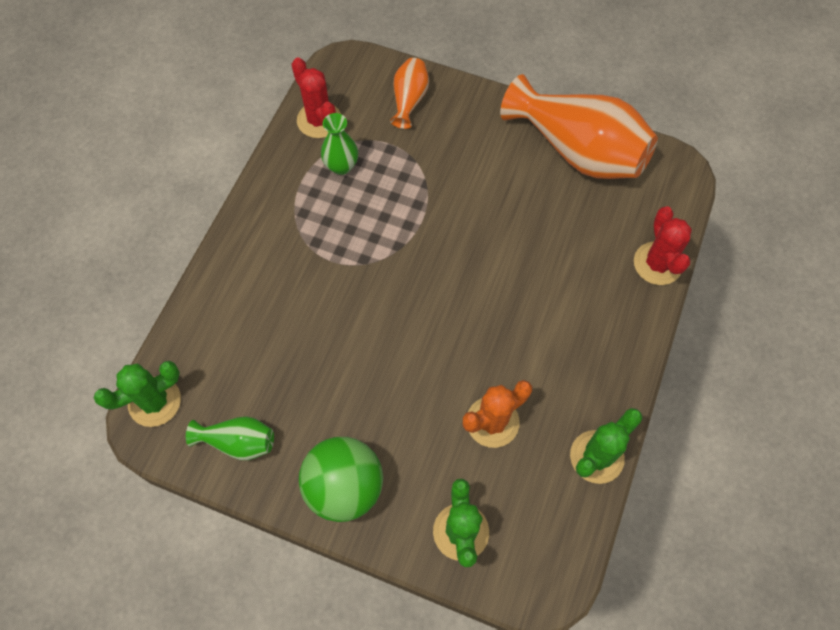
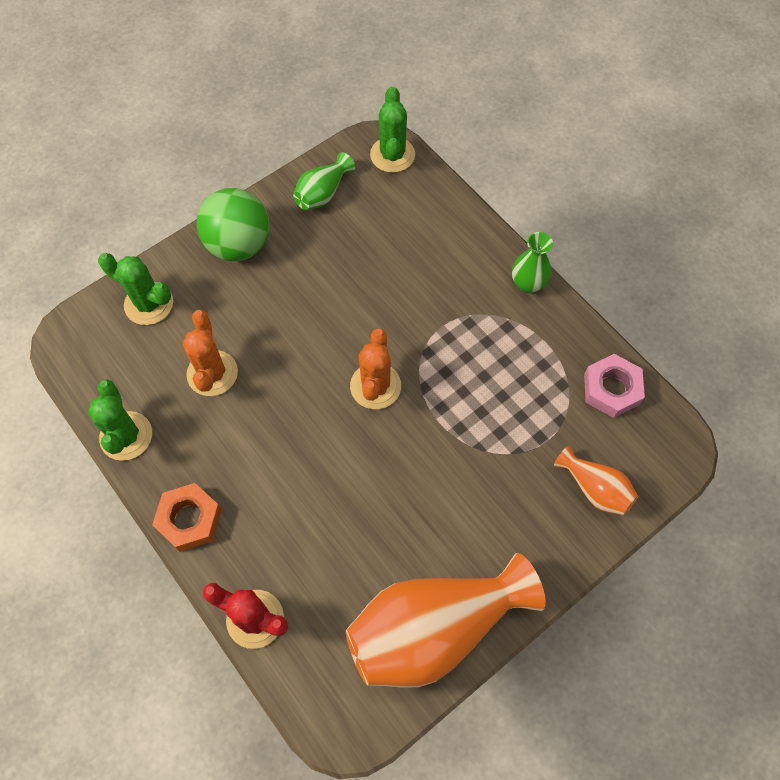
camera: 120 degrees right, 0 degrees up
red cactus [291,57,341,138] -> pink nut [584,354,645,418]
green vase [321,113,358,175] -> green vase moved to [512,232,553,293]
none -> orange nut [152,483,222,552]
none -> orange cactus [350,328,401,409]

